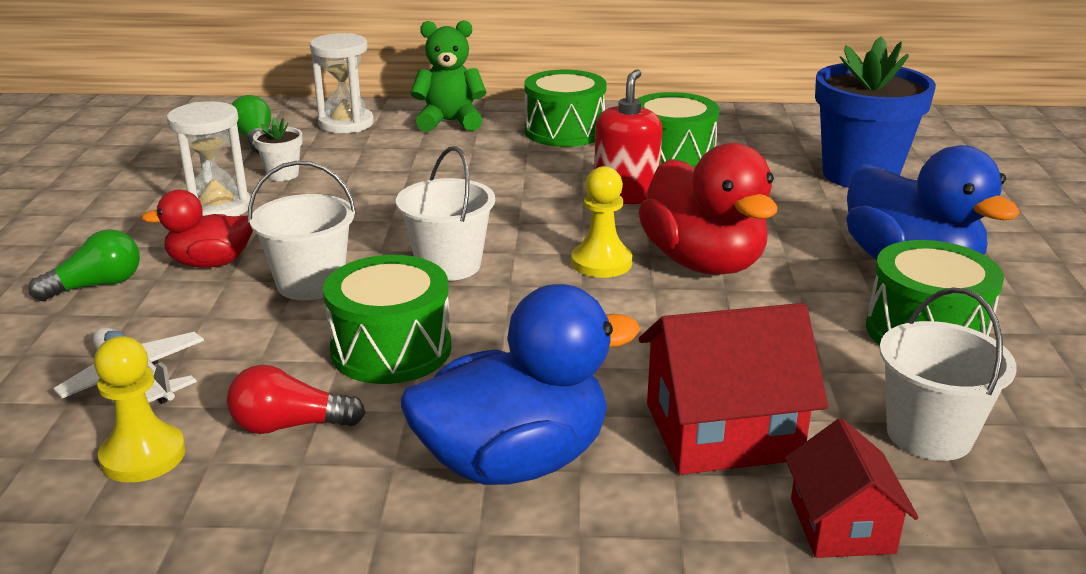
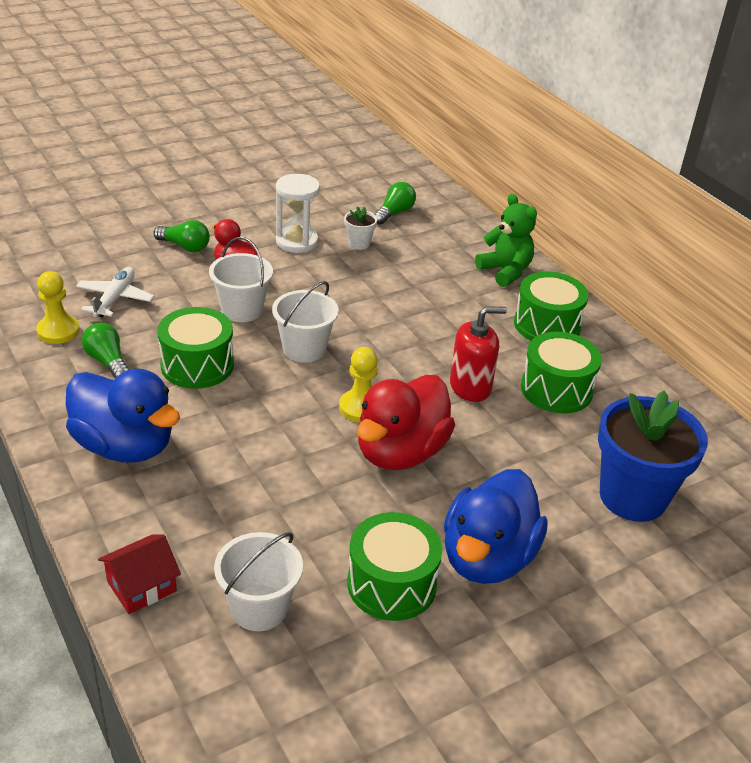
camera: 55 degrees right, 10 degrees up
red light bulb [227,365,365,434] -> green light bulb [82,323,129,378]
white hourglass [310,33,374,133] -> none
red house [639,303,828,475] -> none

